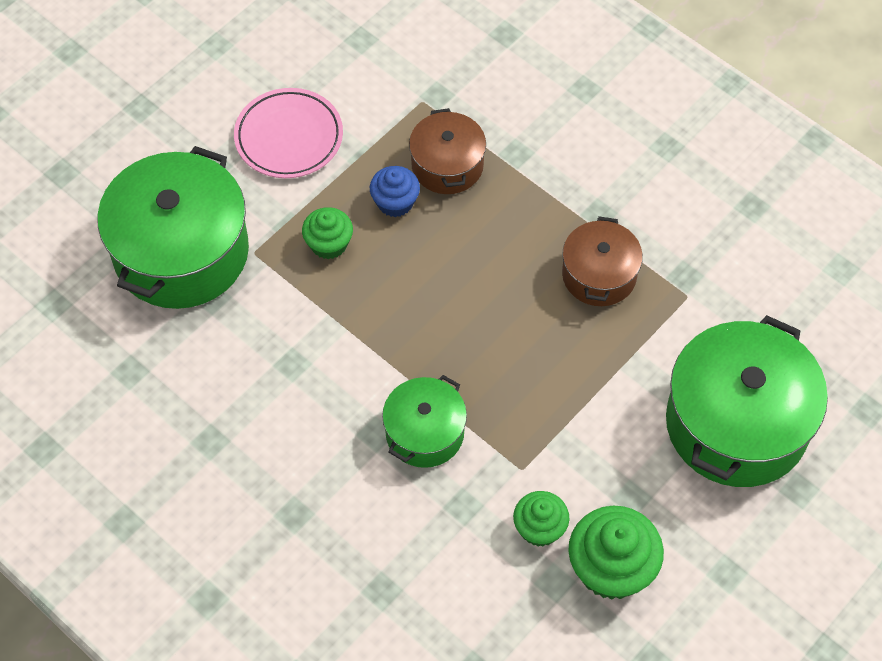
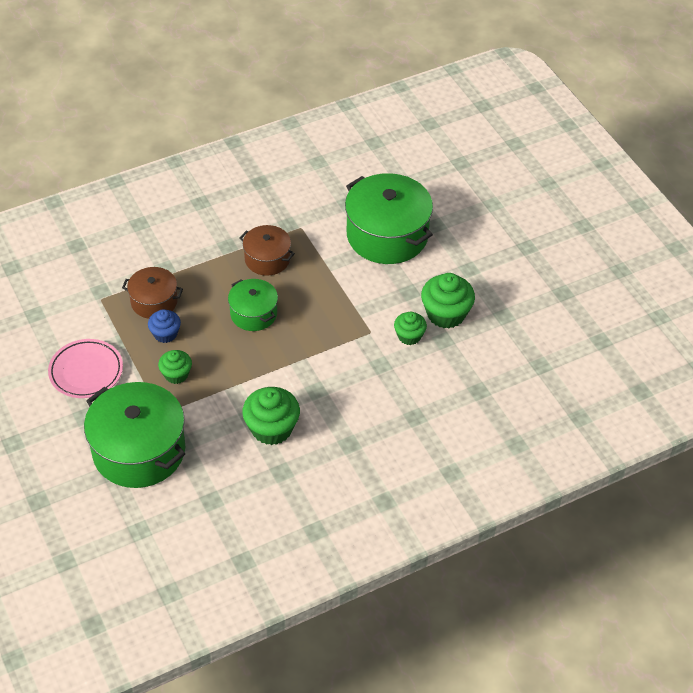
camera: 70 degrees left, 10 degrees down
green pot [382,375,467,468] -> green pot moved to [228,279,278,331]
none -> green cupcake [242,387,300,445]

